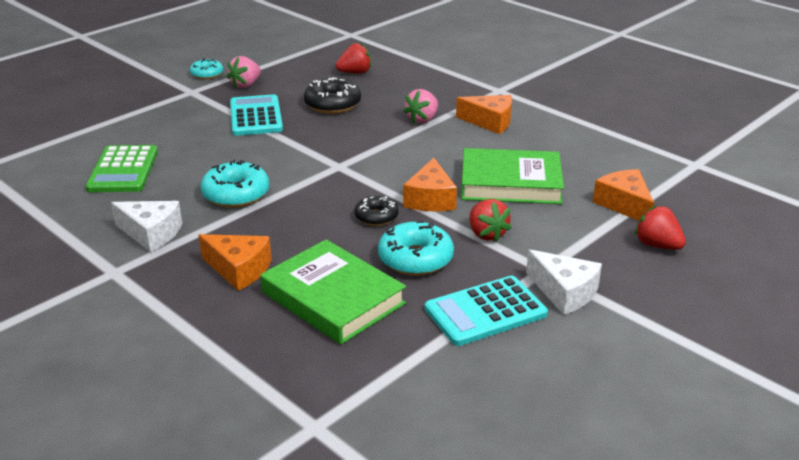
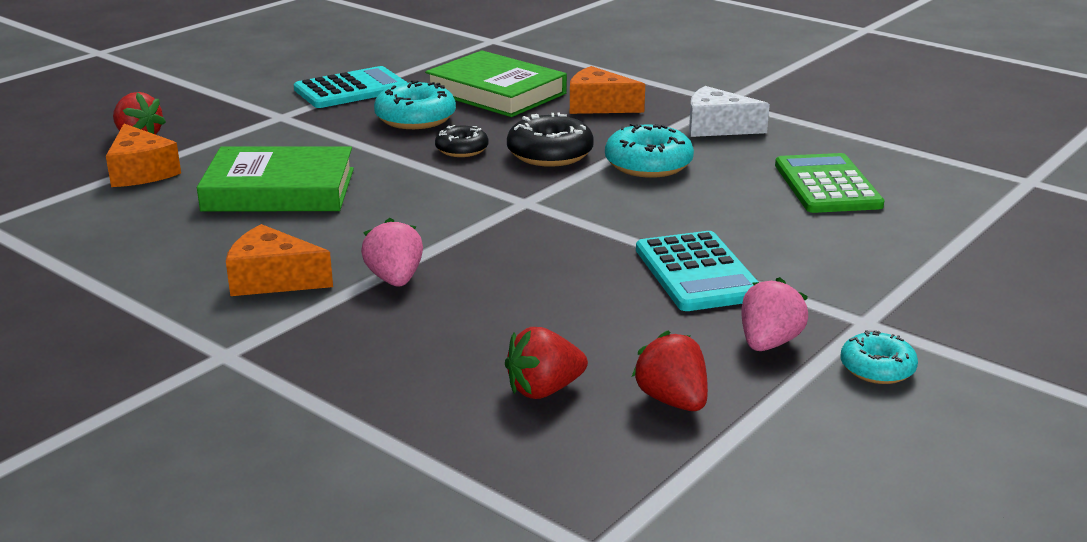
camera: 175 degrees right, 5 degrees down
black donut [304,77,361,114] -> black donut moved to [507,113,594,167]
pink strawberry [403,89,438,123] -> pink strawberry turned 45 degrees counterclockwise [361,218,423,287]
orange cheese [403,158,457,211] -> none
red strawberry [469,199,511,242] -> red strawberry moved to [632,331,708,411]
white cheese [526,250,602,315] -> none

